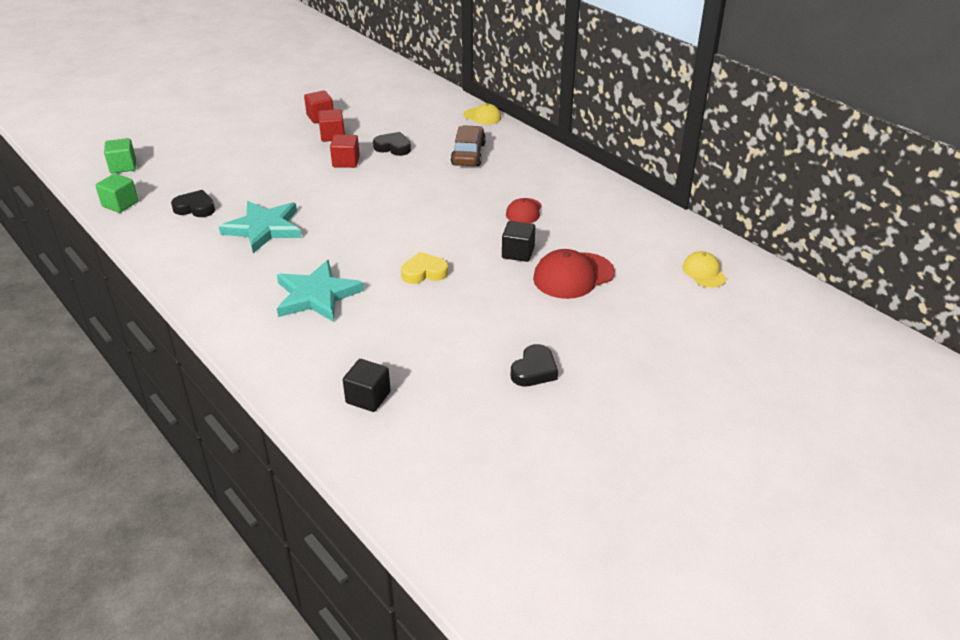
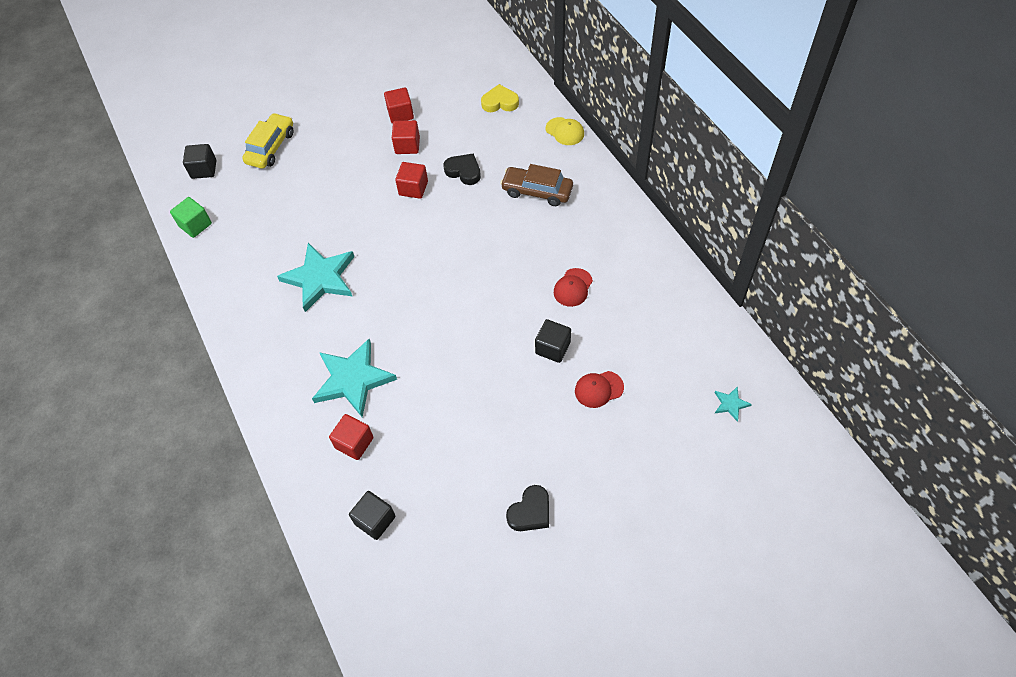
camera: 15 degrees right, 20 degrees up
green cube [104,138,136,173] -> black cube [183,144,217,179]
black heart [171,190,215,217] -> none
yellow heart [401,252,448,284] -> yellow heart moved to [481,84,519,112]
brown car [451,125,486,166] -> brown car turned 90 degrees counterclockwise [500,164,573,206]
red cap [533,249,615,299] -> red cap [575,371,624,408], size x0.60
yellow cap [682,251,726,288] -> turquoise star [715,386,752,422]
none -> yellow car [242,113,293,169]
none -> red cube [329,414,374,460]

